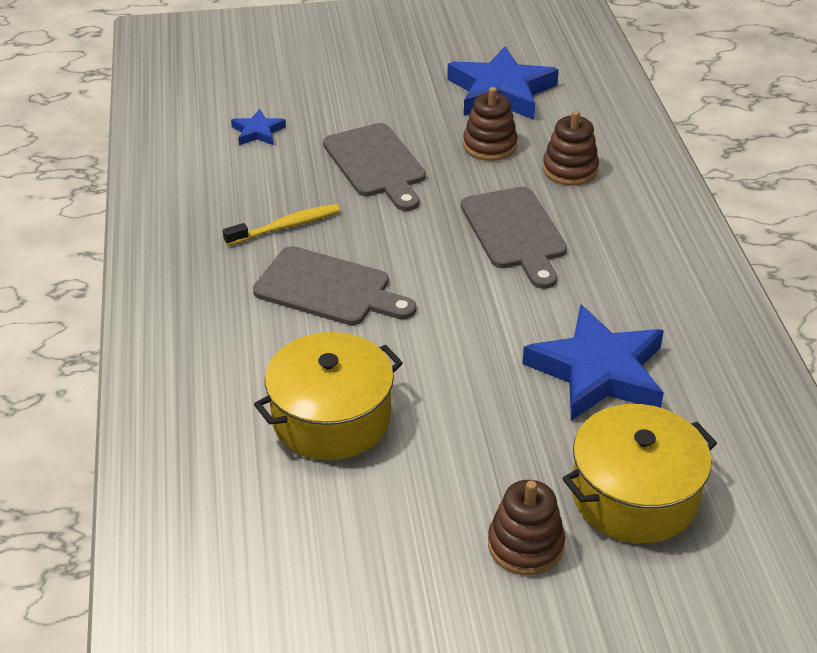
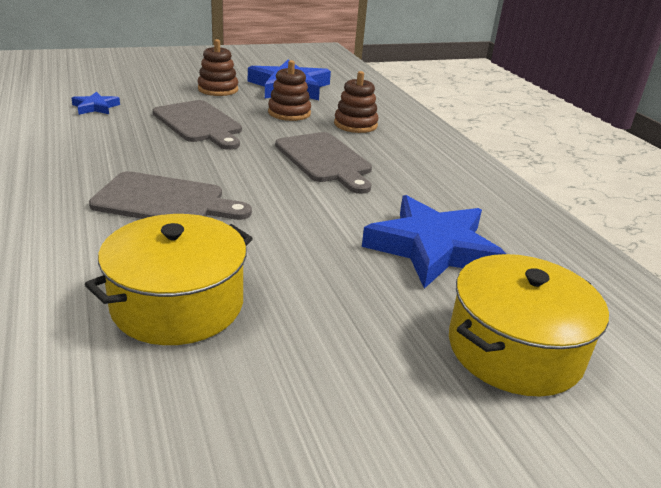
camera: 15 degrees left, 10 degrees down
yellow toothbrush [223,204,340,246] -> none
brown stacking toy [488,480,565,575] -> brown stacking toy moved to [198,39,238,96]

